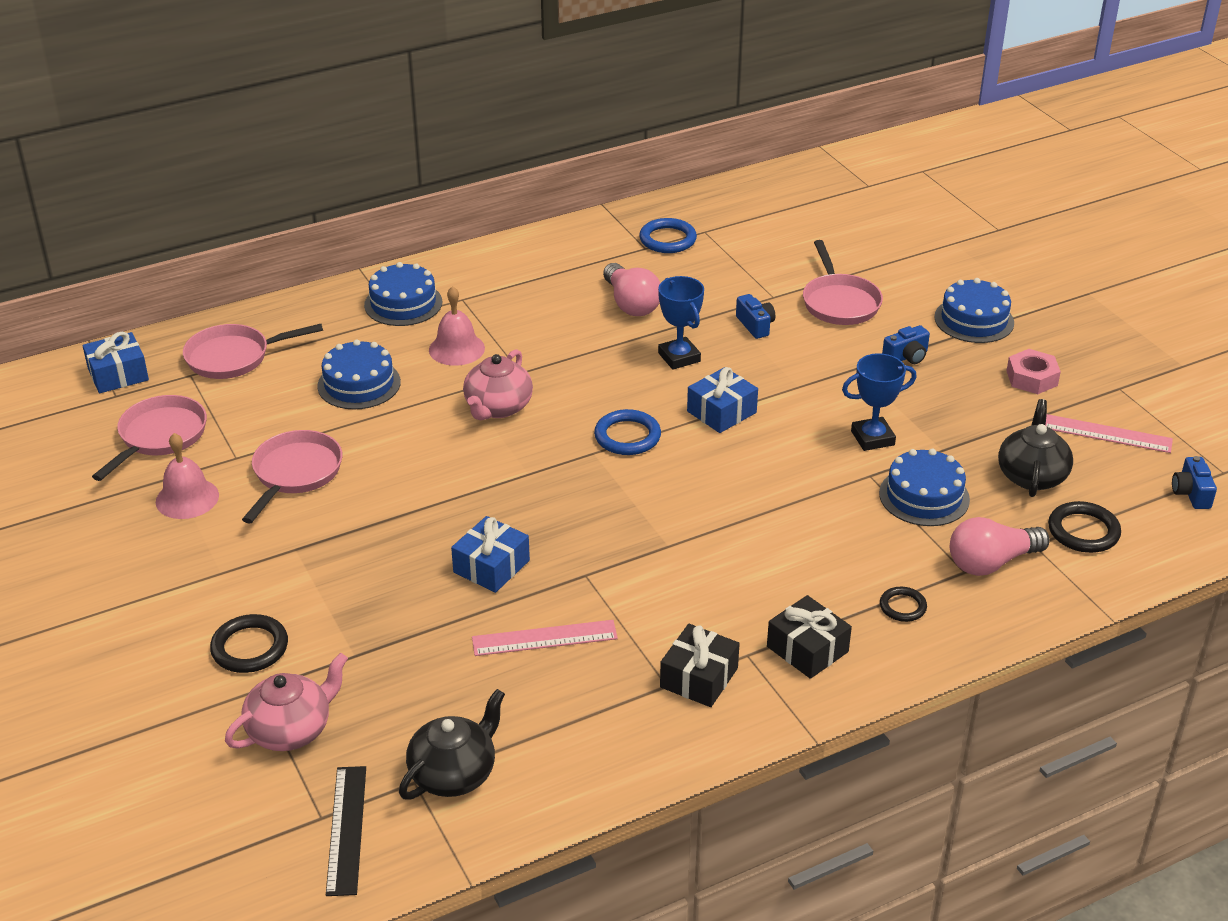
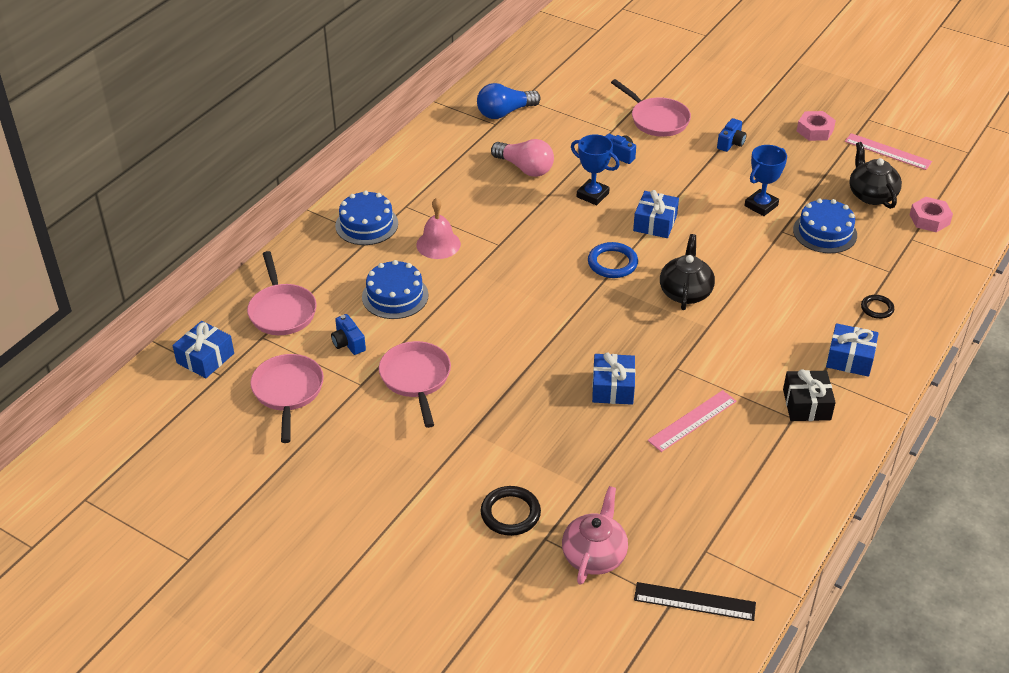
camera: 30 degrees left, 5 degrees up
pink bell [156,433,219,519] -> none
pink pan [183,324,323,379] -> pink pan turned 60 degrees counterclockwise [247,251,317,335]
black ruler [326,766,366,896] -> black ruler turned 45 degrees counterclockwise [634,582,756,621]
black teapot [399,689,505,800] -> black teapot moved to [660,234,715,310]
pink teapot [463,349,533,420] -> none
blue ring [639,218,697,253] -> blue light bulb [477,83,541,119]
black gift [767,595,852,679] -> blue gift [826,323,879,377]
blue cake [934,278,1014,343] -> none
pink light bulb [950,517,1049,576] -> none
pink ruler [1046,414,1173,453] -> pink ruler turned 45 degrees clockwise [845,133,932,170]
black ring [1048,501,1121,553] -> pink nut [909,197,953,232]
blue camera [1172,456,1217,509] -> blue camera moved to [331,314,366,355]

